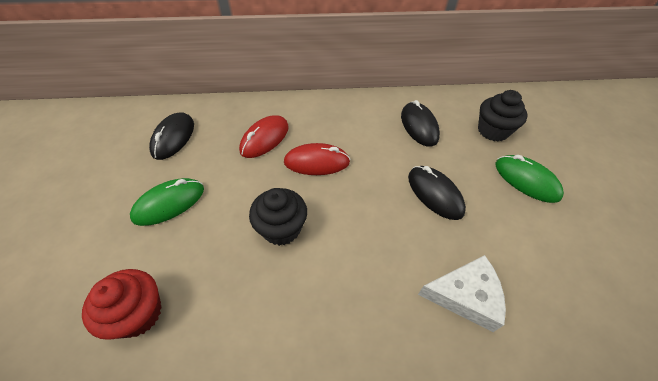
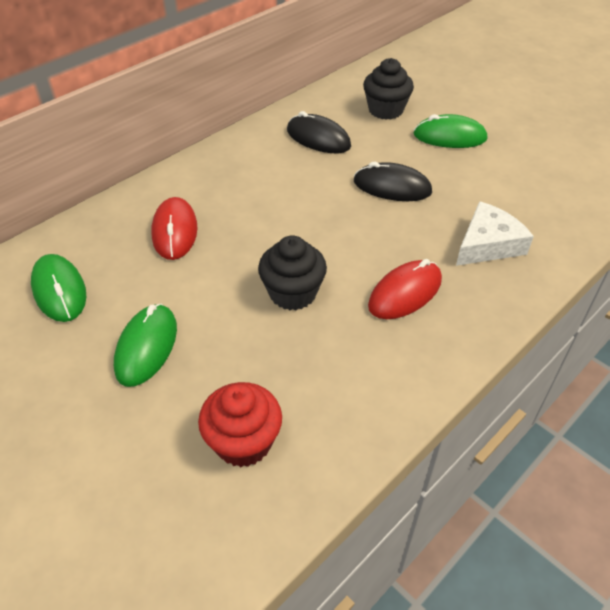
camera: 40 degrees left, 5 degrees down
black mouse [149,113,194,160] -> green mouse [31,254,86,322]
red mouse [284,143,350,175] -> red mouse moved to [368,259,442,319]

